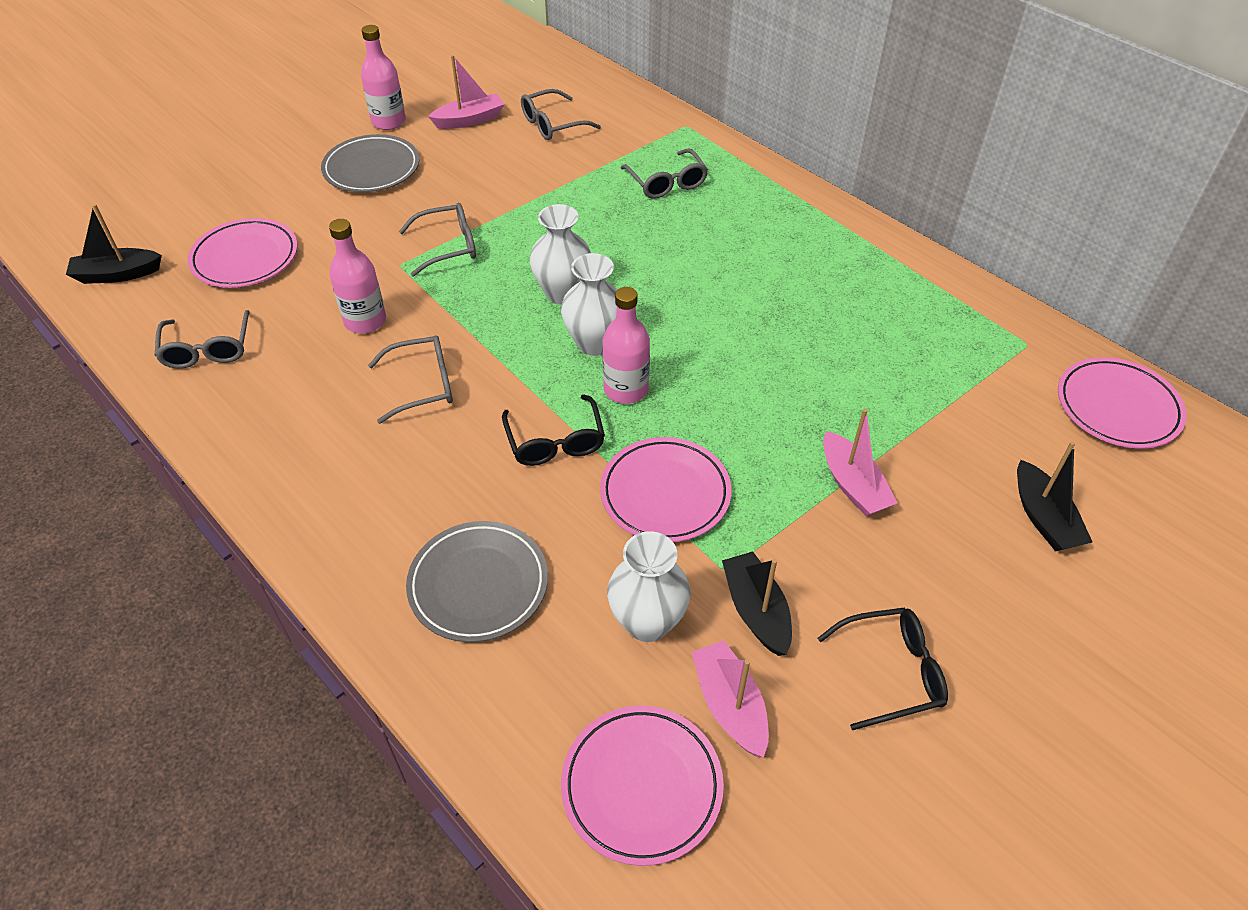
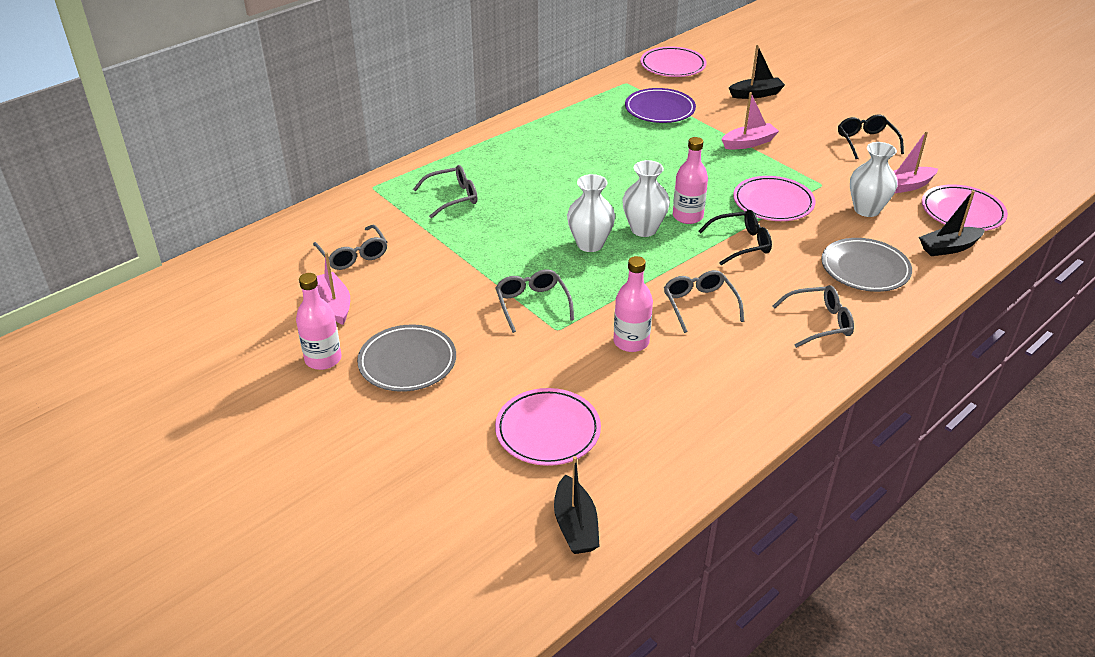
camera: 90 degrees left, 10 degrees down
grey glasses [154,310,250,369] -> grey glasses moved to [772,285,854,348]
black boat [722,551,792,656] -> black boat moved to [919,190,985,256]
none -> purple plate [625,88,696,123]

